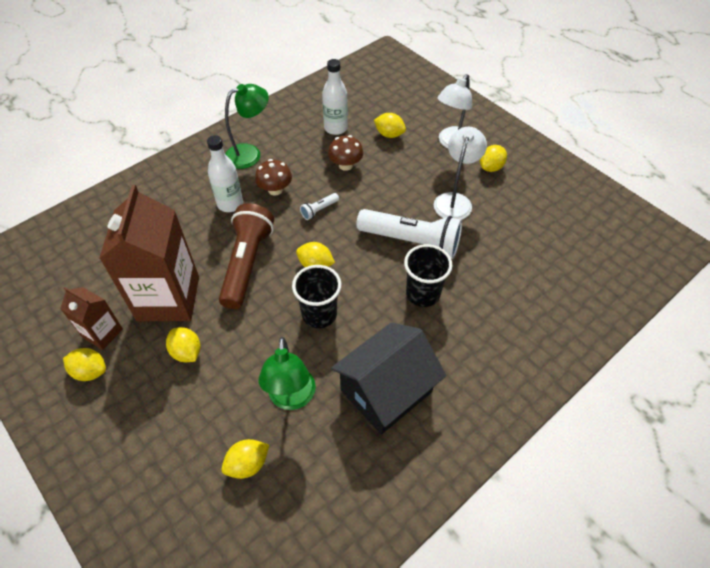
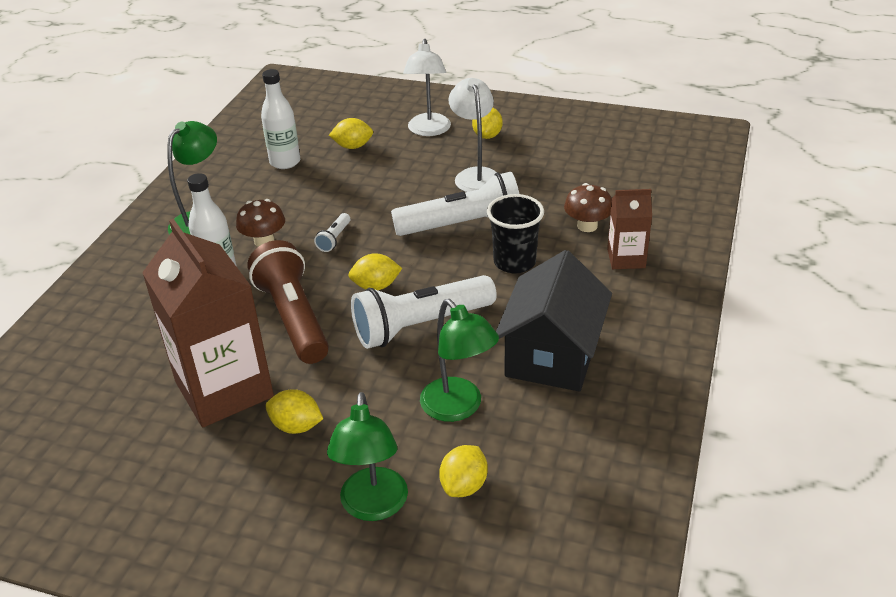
camera: 30 degrees left, 15 degrees down
brown carton [60,287,123,350] -> brown carton moved to [607,189,652,269]
yellow lemon [63,348,106,381] -> none
black cup [292,265,341,328] -> white flashlight [351,275,497,349]
brown mushroom [328,135,363,171] -> brown mushroom moved to [564,183,612,232]
none -> green lamp [327,392,408,521]

